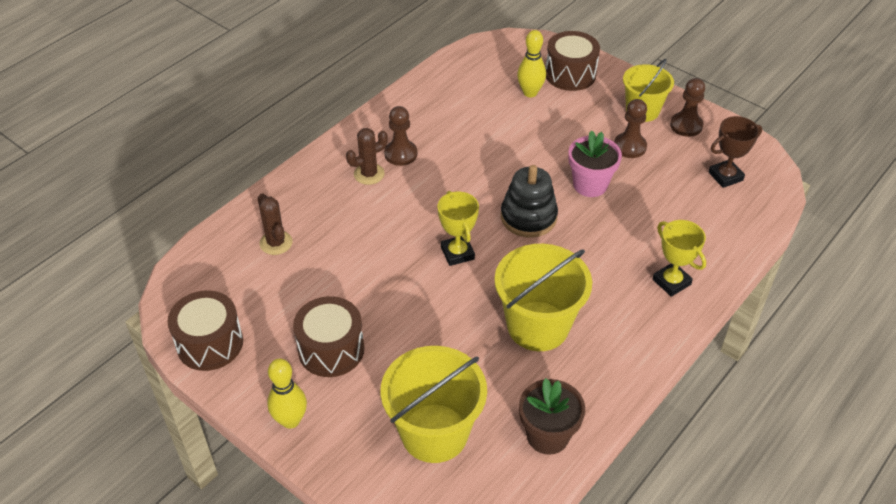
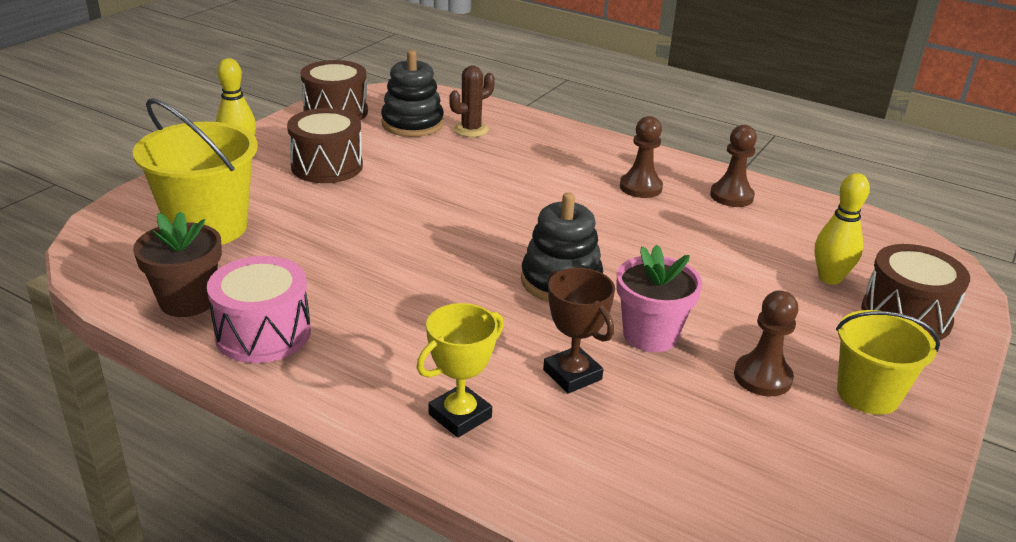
camera: 80 degrees right, 15 degrees down
brown cactus [346,128,388,185] -> none
yellow trophy [438,191,479,266] -> none
yellow bucket [495,244,592,351] -> none
brown pawn [670,78,705,137] -> brown pawn moved to [710,125,757,207]
brown trophy [709,116,762,188] -> brown trophy moved to [543,268,615,393]
none -> pink drum [207,256,311,363]
none -> black stacking toy [381,50,444,137]

